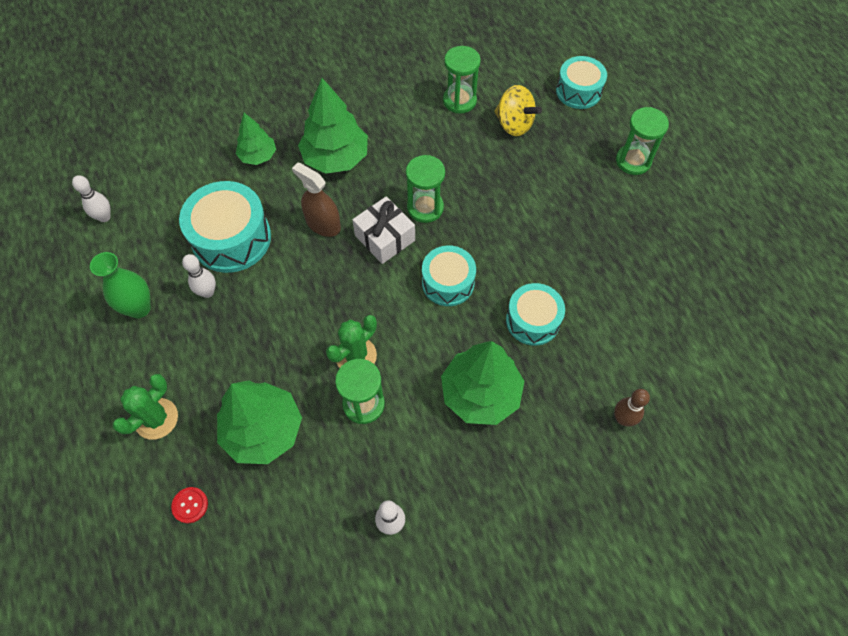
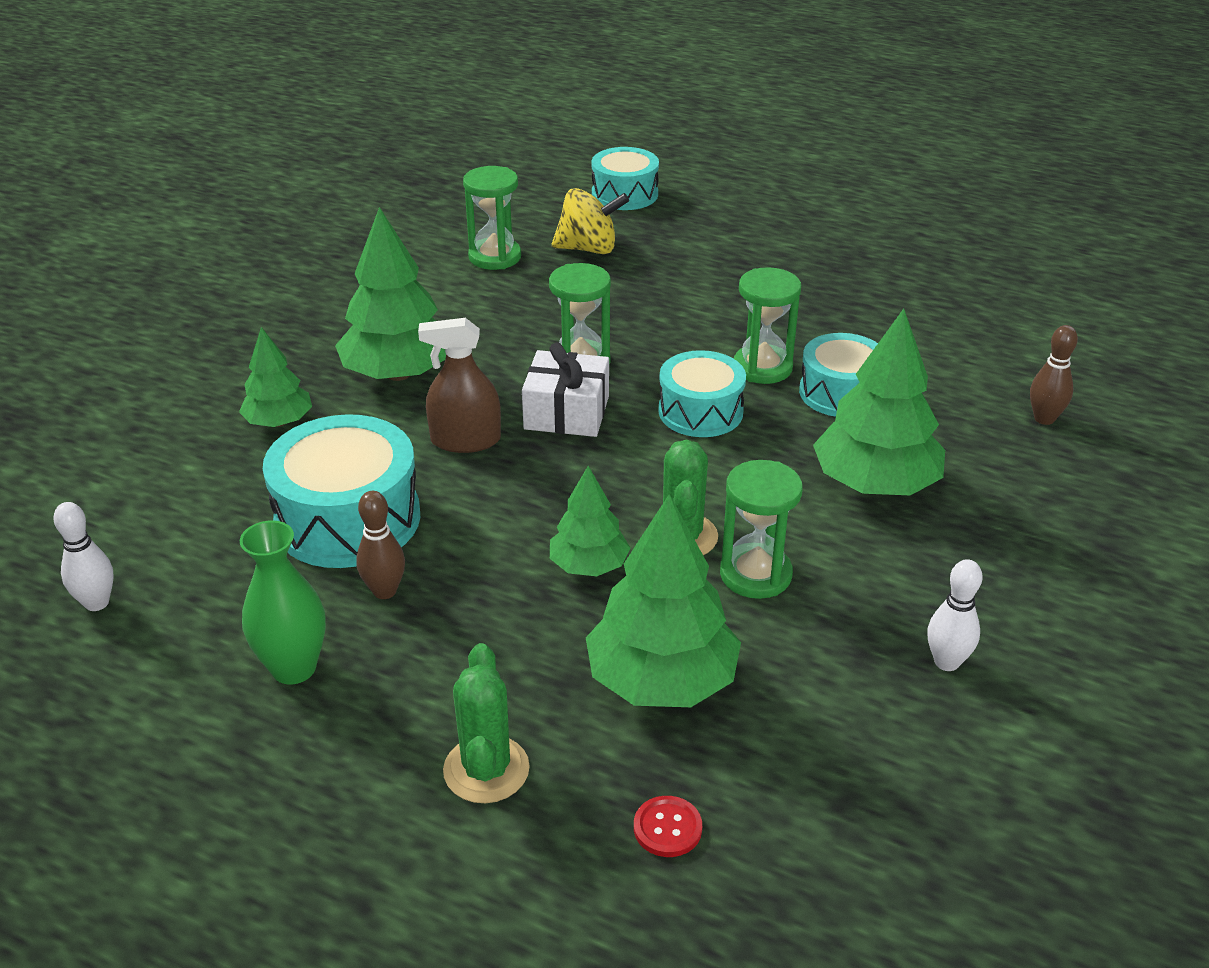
camera: 40 degrees left, 25 degrees down
white bowling pin [182,254,216,298] -> brown bowling pin [356,491,405,599]
green hourglass [616,107,669,175] -> green hourglass moved to [734,267,801,384]
none -> green tree [550,466,631,576]

